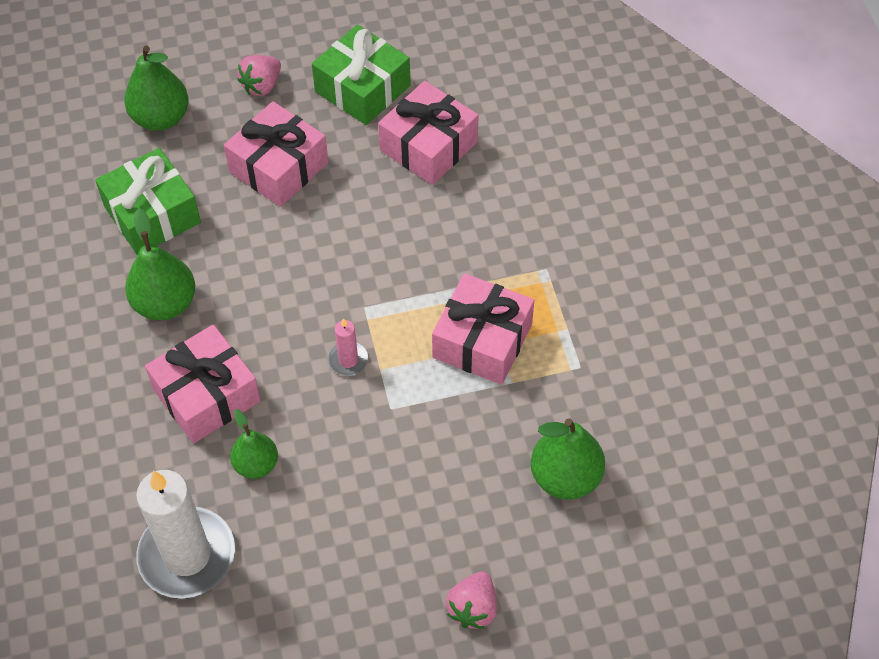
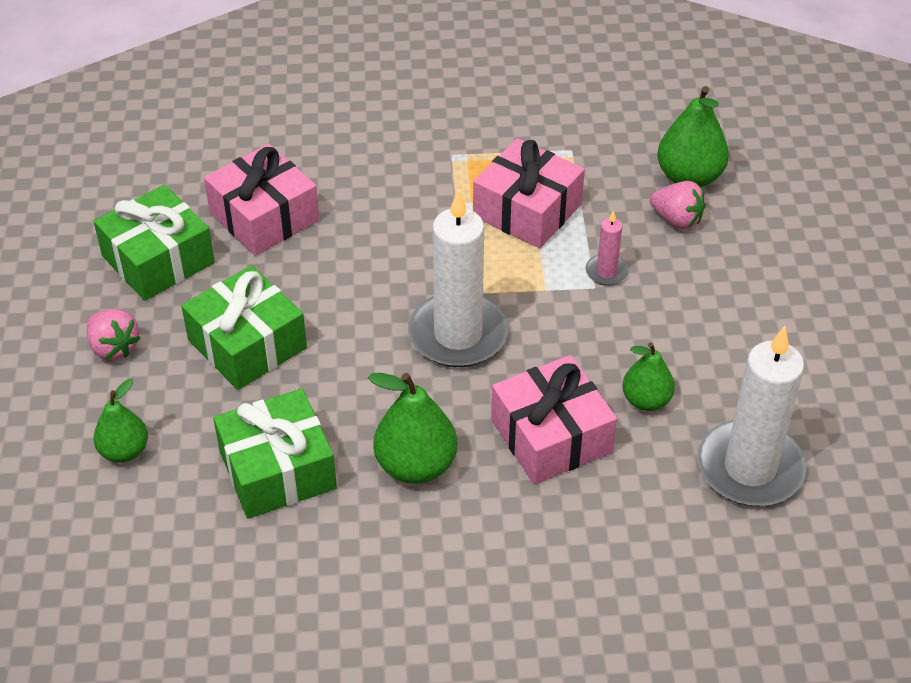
camera: 80 degrees left, 10 degrees down
green pear [124,46,189,131] -> green pear [93,379,148,462], size x0.65
pink gift [224,101,328,207] -> green gift [181,265,307,390]
pink candle [328,318,369,376] -> pink candle moved to [586,211,629,286]
pink strawberry [446,571,497,629] -> pink strawberry moved to [650,181,706,229]
none -> white candle [408,189,508,367]

